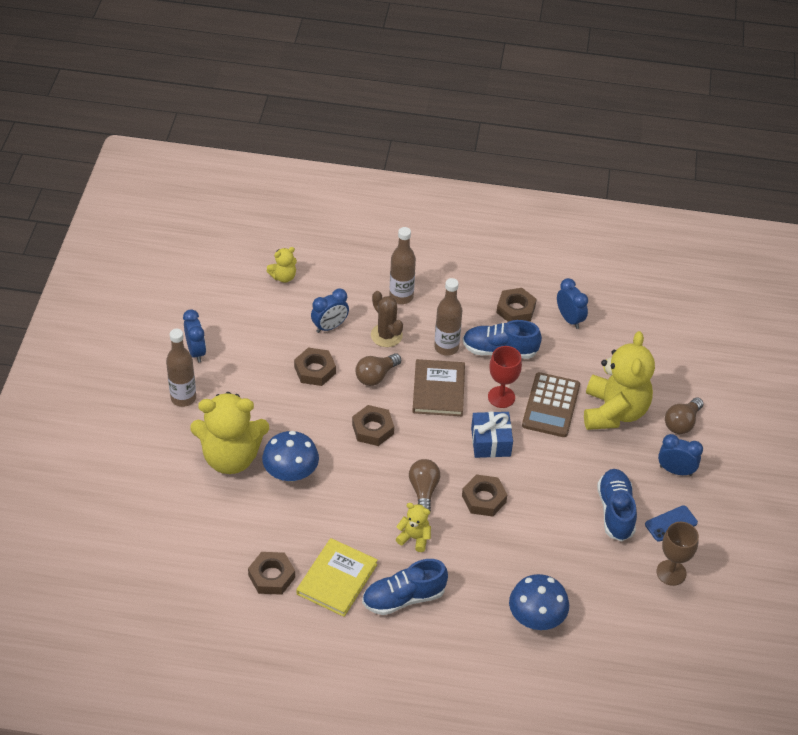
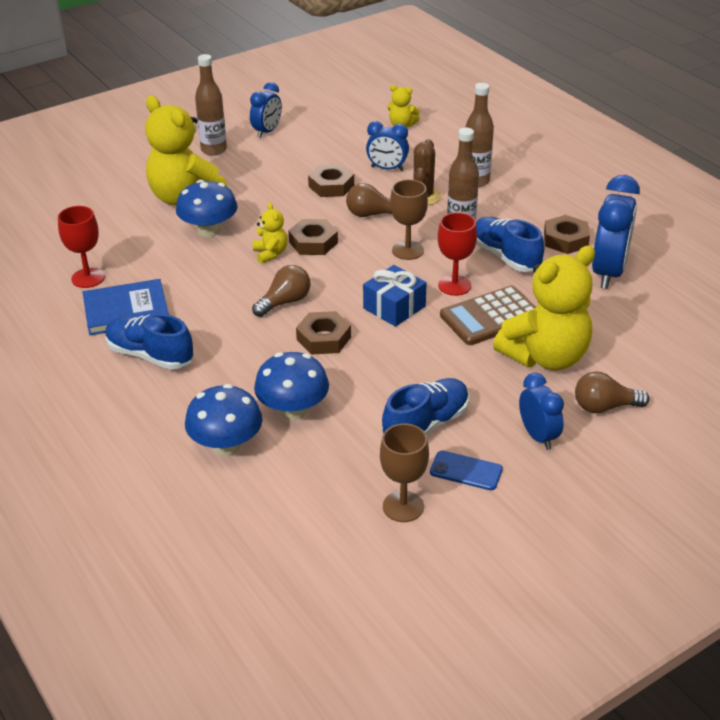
camera: 50 degrees right, 10 degrees down
brown nut [248,552,295,595] -> red goblet [58,206,105,288]
yellow book [296,538,378,617] -> blue book [83,279,169,335]
yellow teddy bear [396,503,431,552] -> yellow teddy bear moved to [253,203,288,264]
brown book [412,359,465,416] -> brown goblet [390,179,428,260]
blue clock [557,278,588,329] -> blue clock [592,175,640,289], size x1.69
none -> blue mushroom [254,352,329,420]

